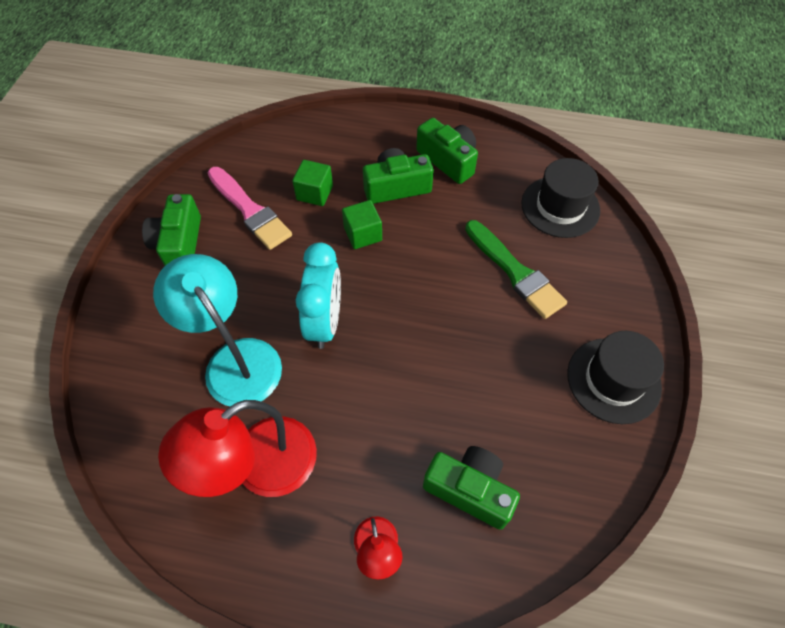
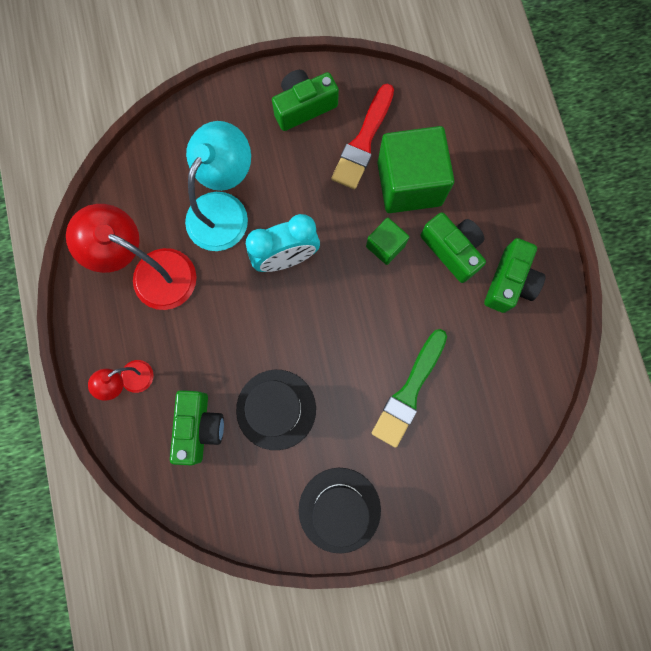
camera: 65 degrees right, 20 degrees up
pink brush [208,167,292,250] -> red brush [332,84,394,189]
green cube [292,160,333,206] -> green cube [377,126,454,213], size x2.02
black hat [521,158,600,238] -> black hat moved to [236,370,316,450]

